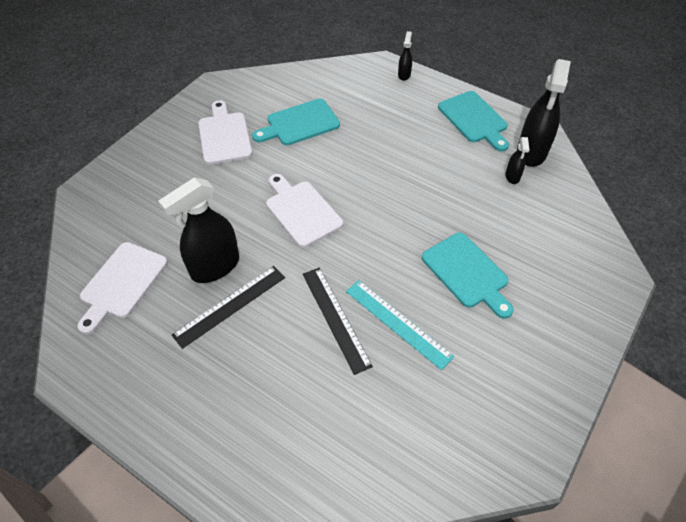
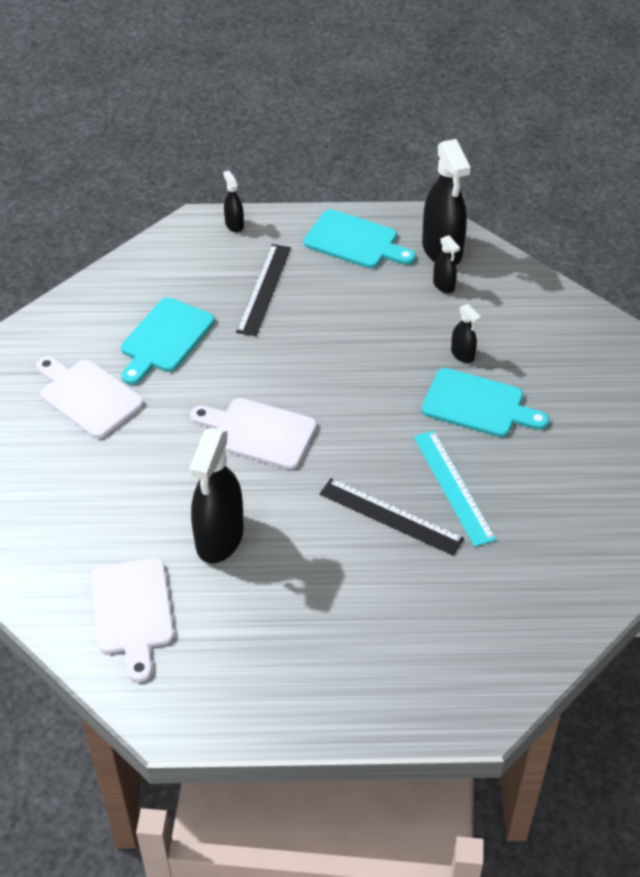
camera: 35 degrees left, 5 degrees down
black ruler [172,266,285,349] -> black ruler moved to [236,244,291,336]
turquoise ruler [346,280,454,370] -> turquoise ruler turned 60 degrees clockwise [414,430,496,547]
none -> black spray bottle [451,304,481,363]

